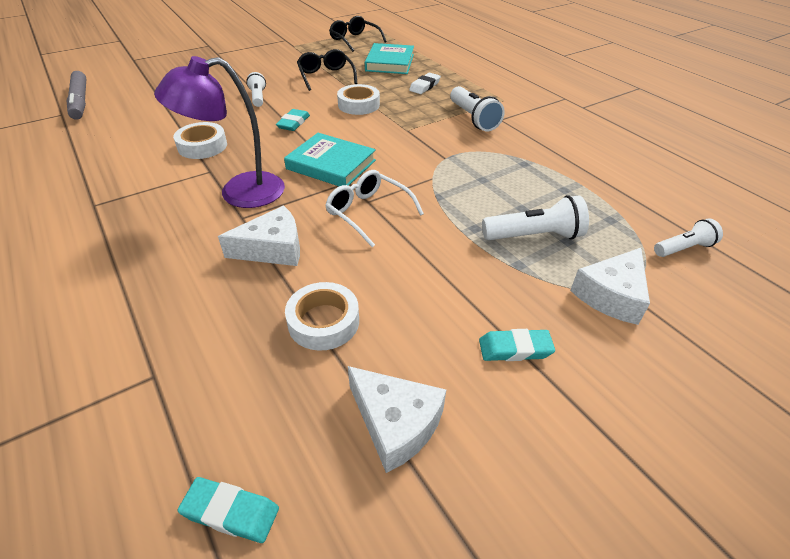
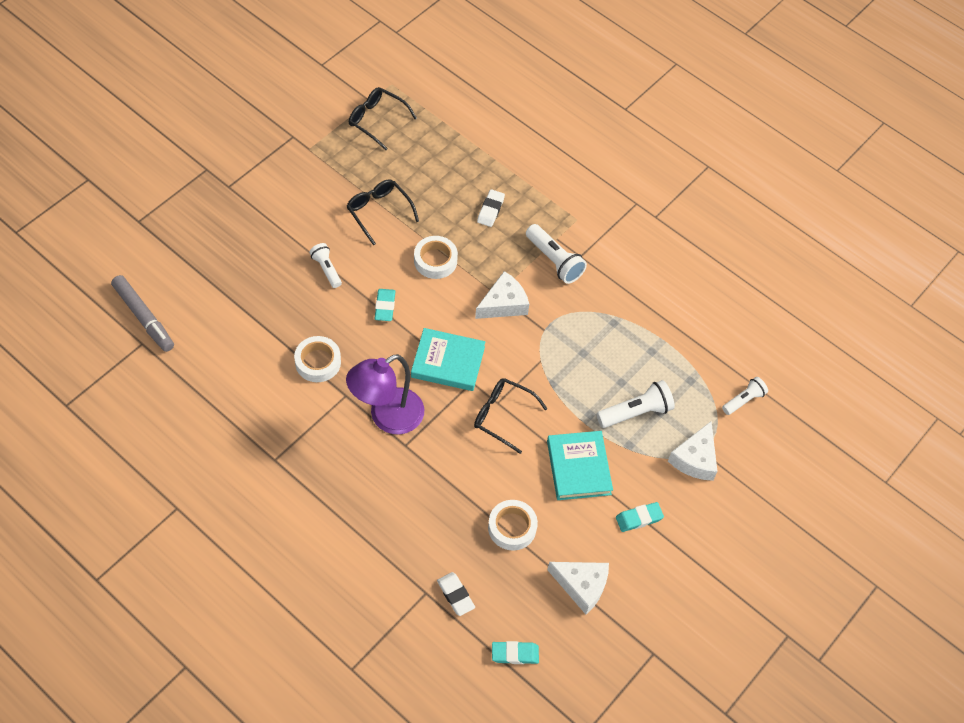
camera: 20 degrees left, 15 degrees up
white cheese [218,205,300,266] -> white cheese moved to [475,271,529,319]
white glasses [325,170,424,247] -> black glasses [474,378,548,454]
turquoise book [365,43,414,74] -> turquoise book moved to [547,431,613,500]
none -> white eraser [437,572,475,616]

